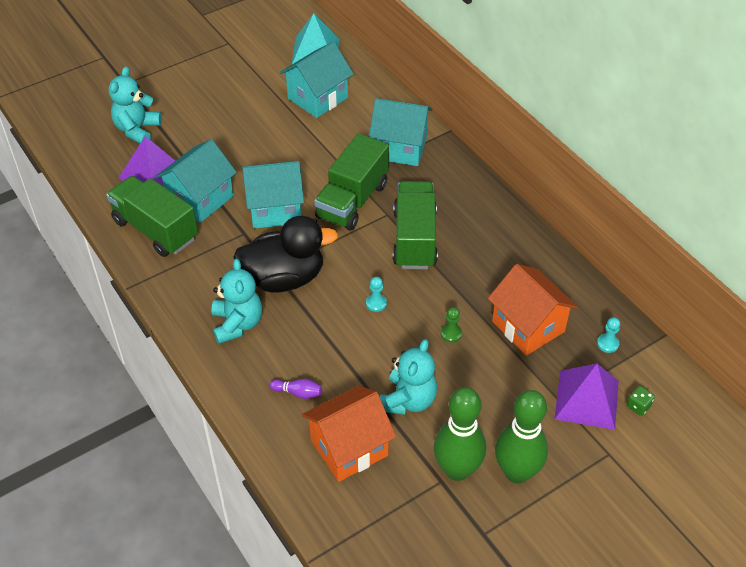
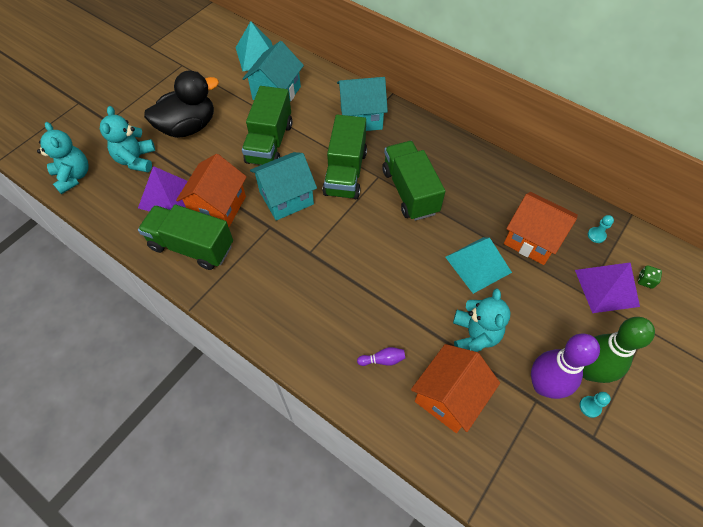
camera: 20 degrees left, 10 degrees up
turquoise house [155,139,237,223] -> orange house [176,154,247,227]
turquoise teddy bear [211,259,262,344] -> turquoise teddy bear moved to [37,122,88,194]
black duck [233,216,338,293] -> black duck moved to [144,71,219,138]
turquoise pawn [366,277,387,312] -> turquoise pawn moved to [579,392,611,418]
green bowling pin [434,387,486,481] -> purple bowling pin [531,334,600,399]
green pawn [441,307,462,343] -> turquoise pyramid [445,237,512,294]
none -> green truck [242,86,292,165]

